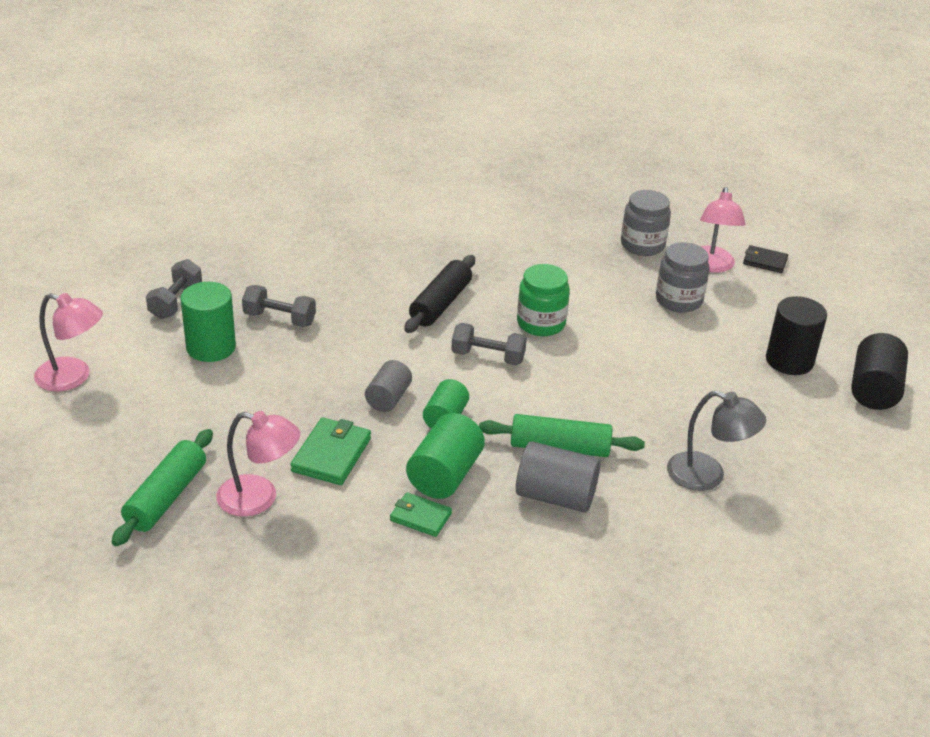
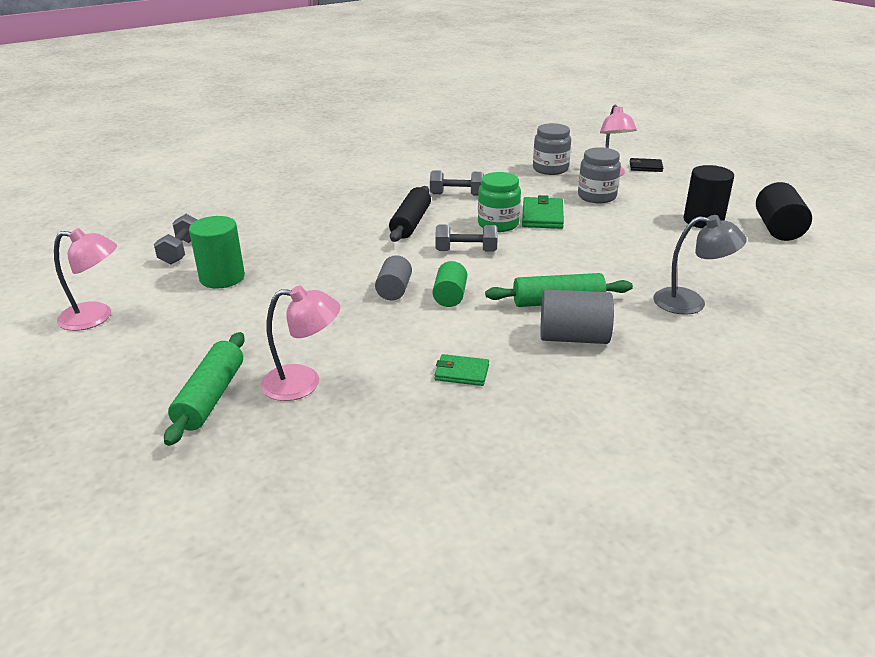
camera: 10 degrees left, 5 degrees down
grey dumbbell [242,285,316,327] -> grey dumbbell moved to [430,170,484,196]
green wallet [290,417,371,485] -> green wallet moved to [522,195,564,229]
green cylinder [406,413,485,499] -> none

